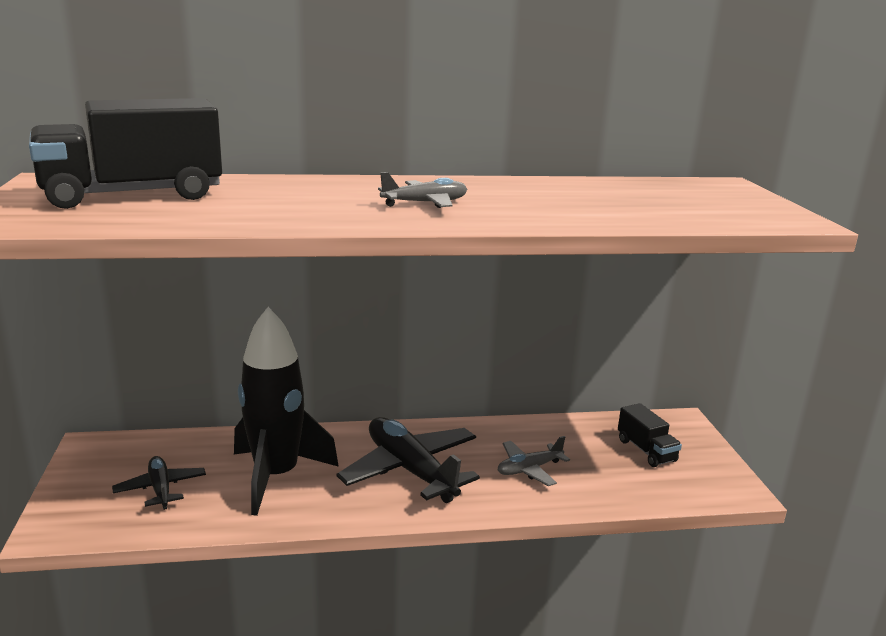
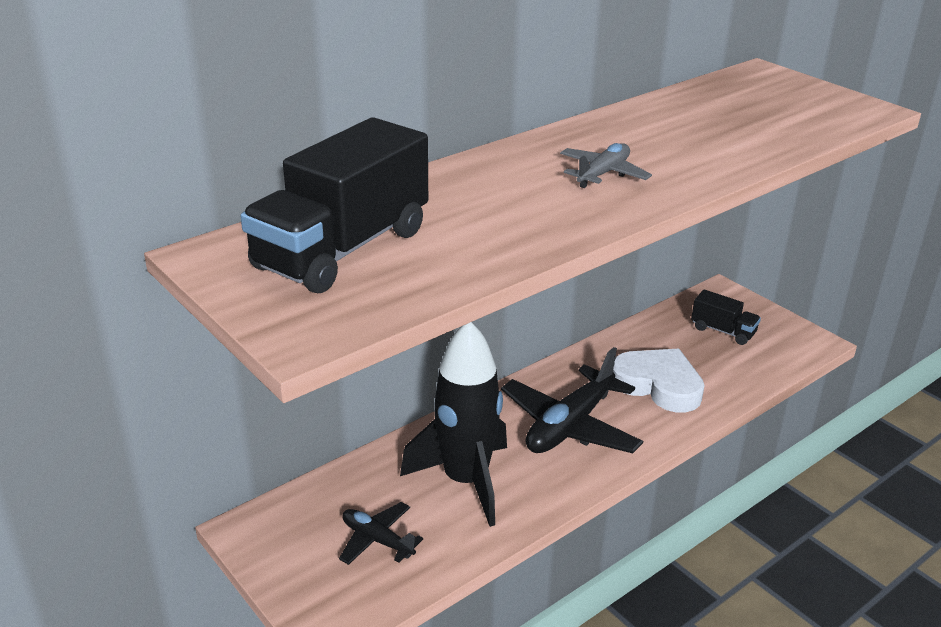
camera: 30 degrees left, 10 degrees up
black plane [336,417,480,503] -> black plane turned 75 degrees counterclockwise [501,347,643,453]
grey plane [498,436,570,486] -> white heart [613,349,705,412]

